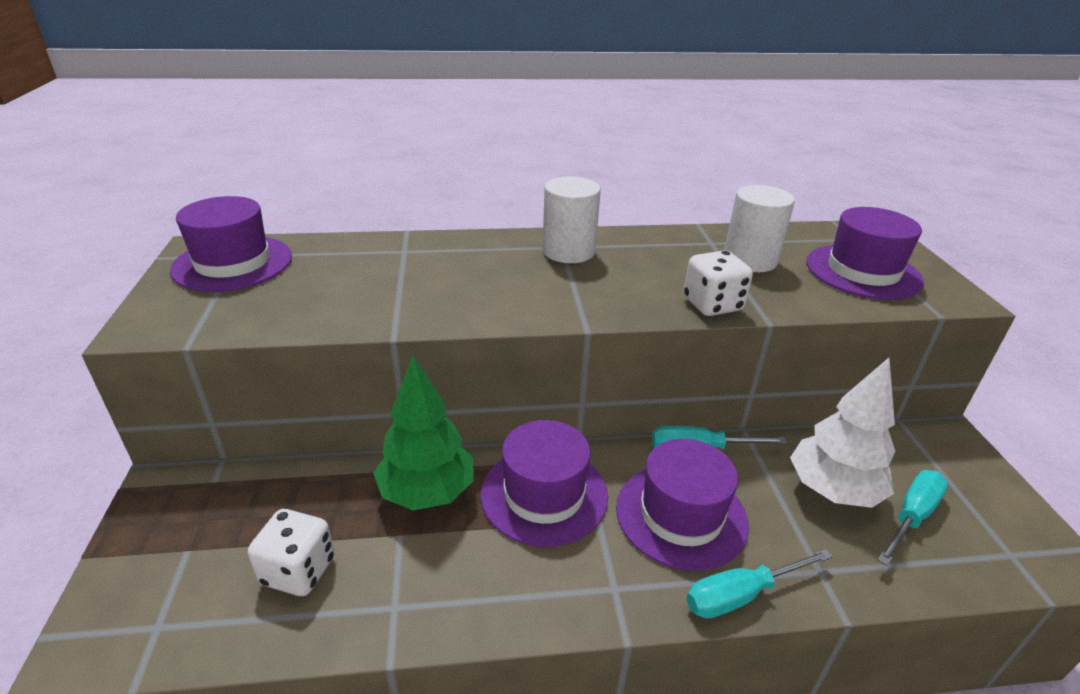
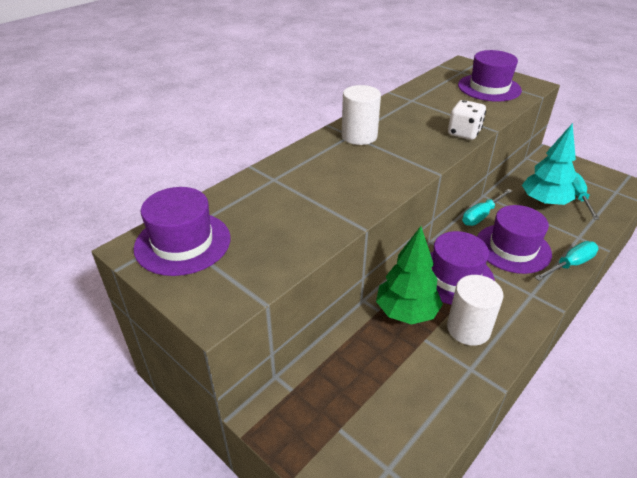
camera: 40 degrees left, 5 degrees up
white dice [248,509,335,596] -> none
turquoise screwdriver [686,549,833,619] -> turquoise screwdriver turned 150 degrees counterclockwise [534,241,599,281]
white cylinder [724,185,795,272] -> white cylinder moved to [447,275,504,346]
white tree [790,358,896,508] -> turquoise tree [522,123,576,206]

